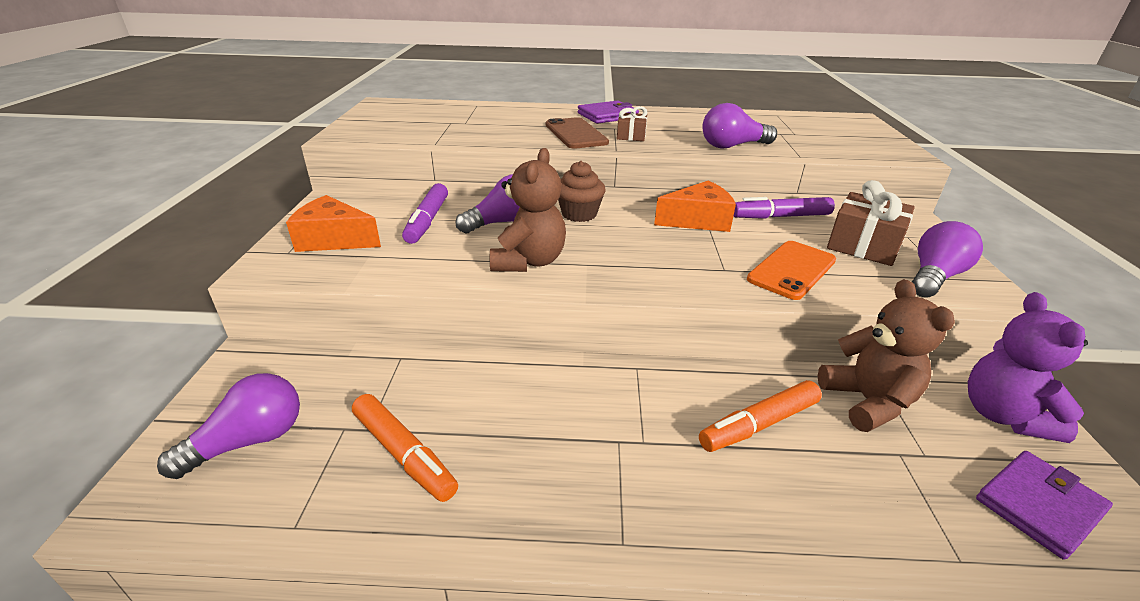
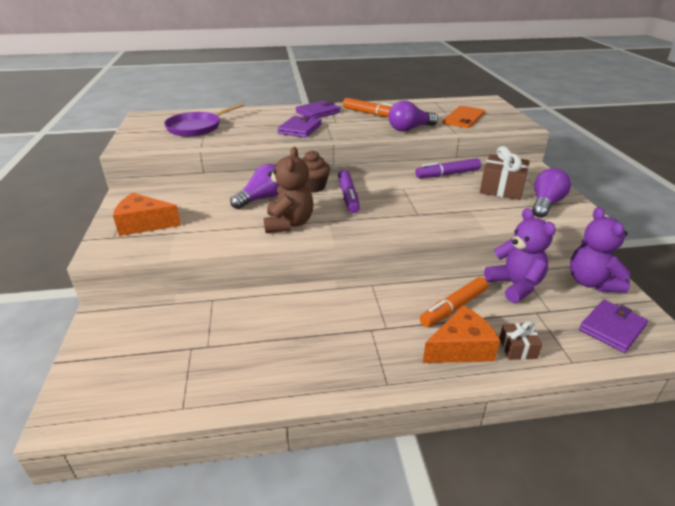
camera: 10 degrees left, 0 degrees up
purple light bulb [157,373,300,479] -> none
orange marker [352,394,458,502] -> orange marker moved to [343,98,393,117]
purple marker [402,183,448,244] -> purple marker moved to [338,169,360,213]
brown phone [545,117,609,149] -> purple wallet [277,116,322,138]
brown gift [617,106,647,141] -> brown gift moved to [499,321,542,360]
orange cheese [654,180,736,232] -> orange cheese moved to [423,305,500,363]
orange phone [747,241,836,300] -> orange phone moved to [442,106,485,128]
brown teddy bear [818,279,955,432] -> purple teddy bear [484,208,556,303]
none -> purple pan [164,103,244,137]

